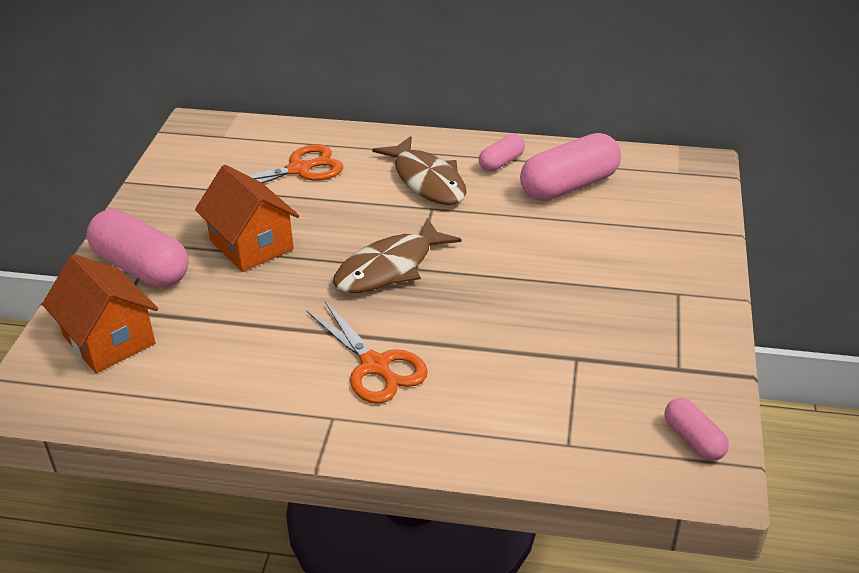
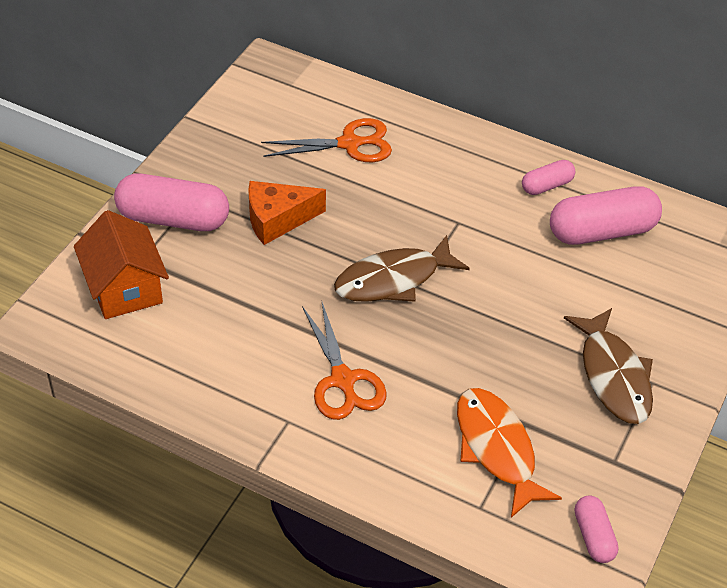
camera: 15 degrees right, 10 degrees up
pink capsule [87,209,188,288] -> pink capsule turned 45 degrees counterclockwise [114,174,229,231]
orange house [195,165,299,272] -> orange cheese [248,181,326,245]
brown fish [372,136,467,205] -> brown fish moved to [564,308,653,424]
none -> orange fish [457,388,562,518]

